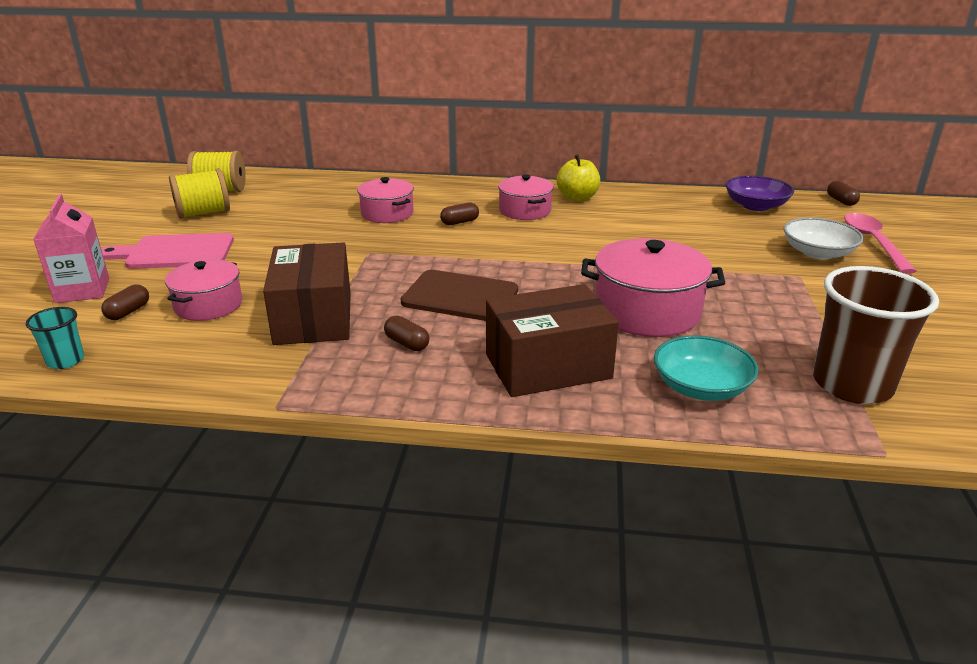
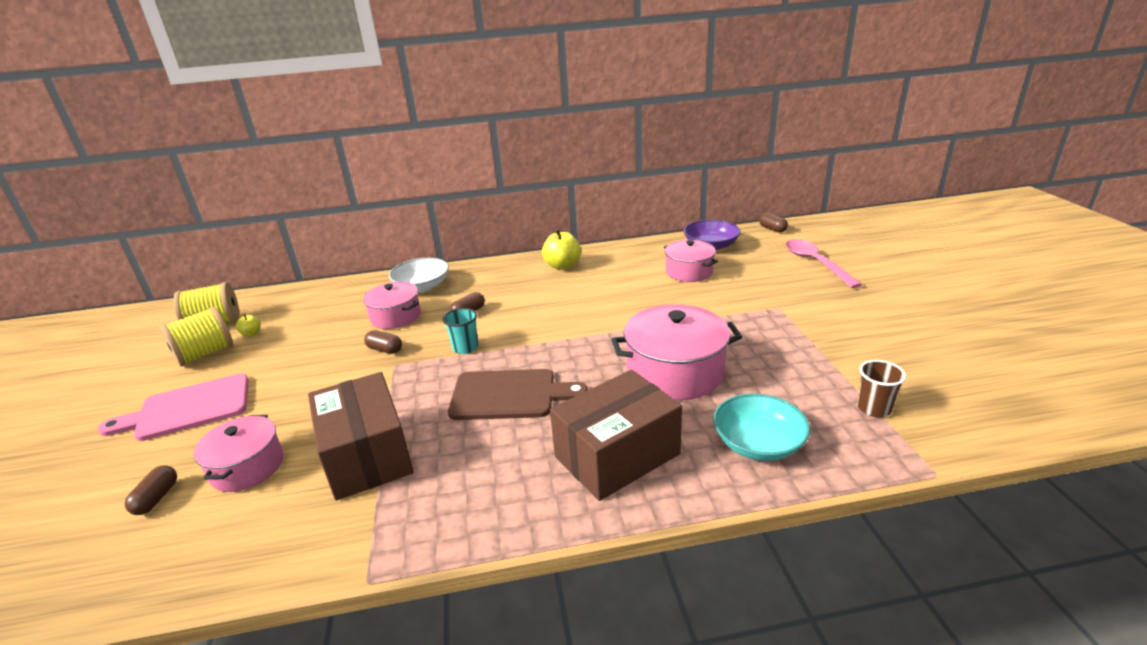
camera: 15 degrees left, 0 degrees up
turquoise cup [26,307,84,369] -> turquoise cup moved to [443,308,478,354]
pink carton [33,194,109,303] -> none
brown capsule [384,316,429,351] -> brown capsule moved to [364,330,402,354]
pink pot [498,174,554,220] -> pink pot moved to [664,240,718,282]
white bowl [784,218,864,260] -> white bowl moved to [389,258,449,292]
brown cup [813,266,939,404] -> brown cup [857,360,906,417], size x0.48
none -> yellow apple [236,314,261,337]

